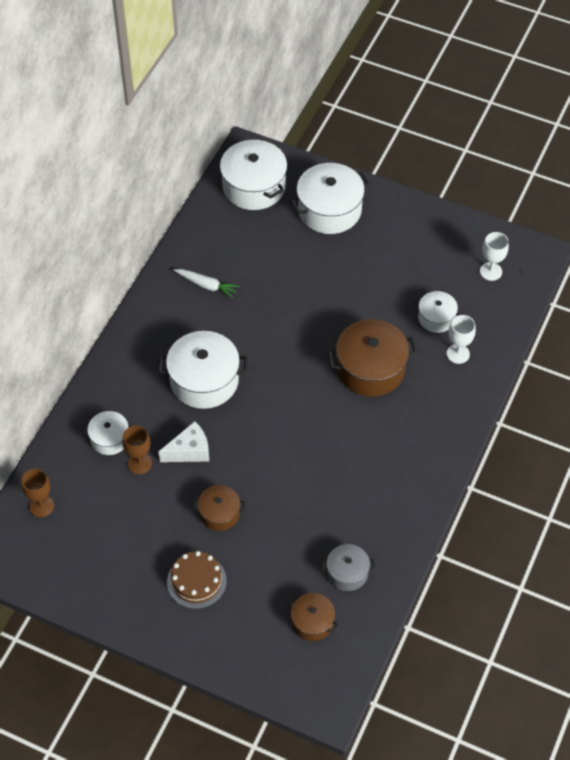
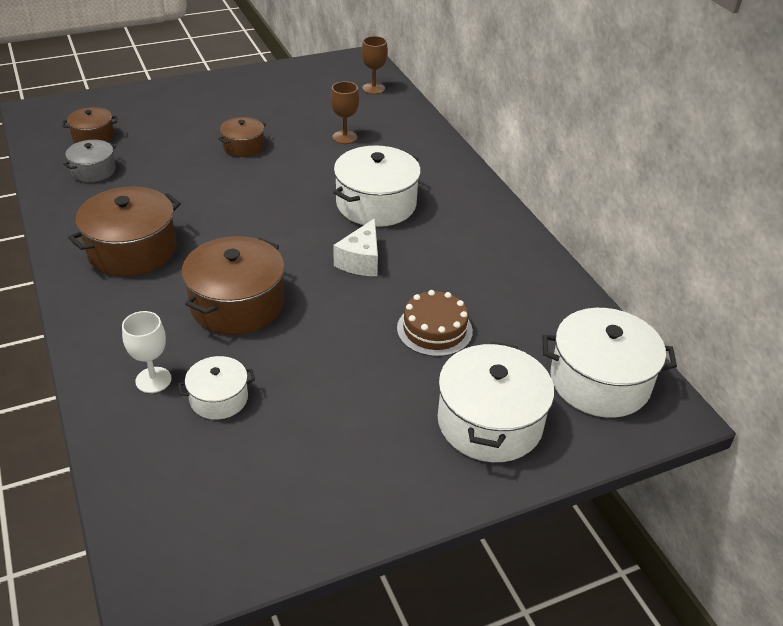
camera: 130 degrees right, 15 degrees down
white pot [83,411,133,455] -> none
white cheese [158,421,209,462] -> white cheese moved to [333,218,378,276]
brown cake [167,551,227,609] -> brown cake moved to [397,290,473,357]
white carrot [173,269,239,298] -> none
white goblet [480,232,509,281] -> none
none -> brown pot [68,187,181,277]

